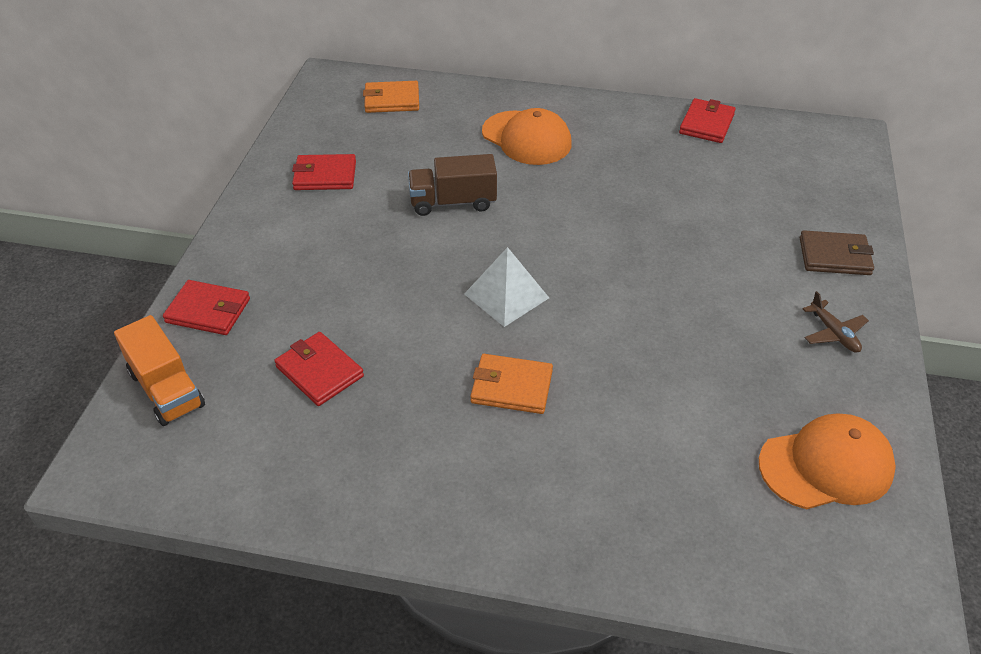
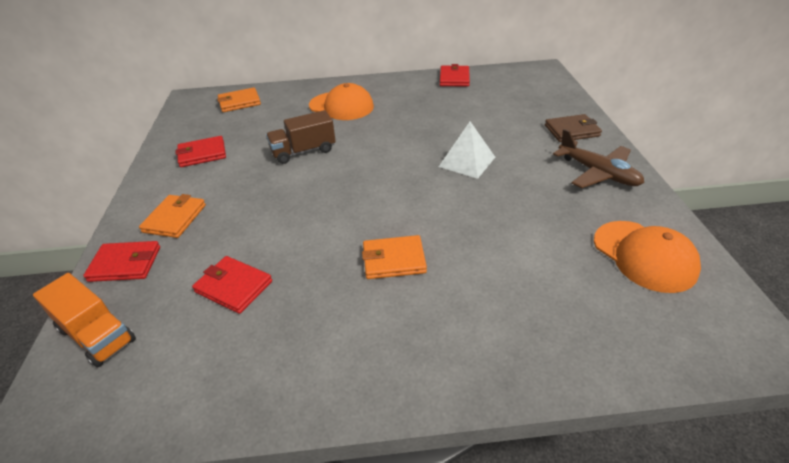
camera: 15 degrees left, 5 degrees down
white pyramid [464,247,549,327] -> white pyramid moved to [439,121,495,179]
orange cap [759,414,896,509] -> orange cap turned 90 degrees clockwise [594,221,701,293]
brown plane [803,291,869,353] -> brown plane [553,129,644,188], size x1.75
none -> orange wallet [139,194,206,238]

